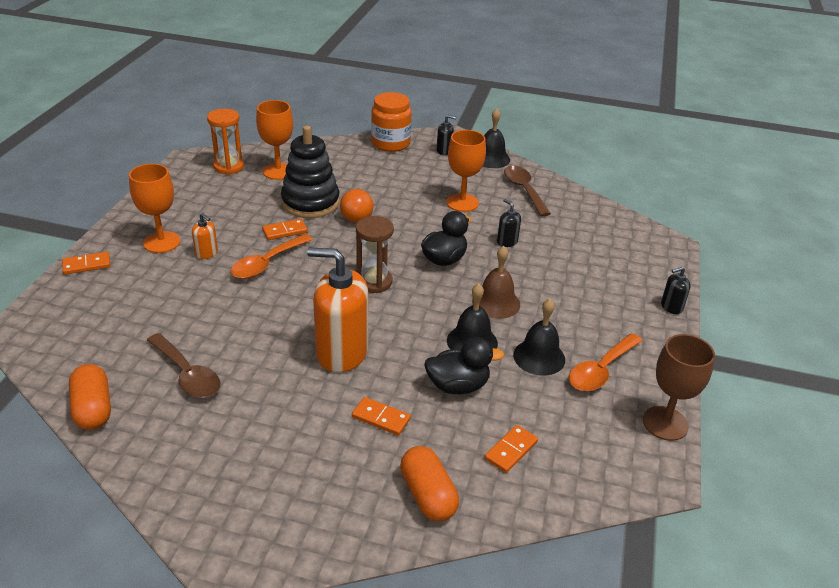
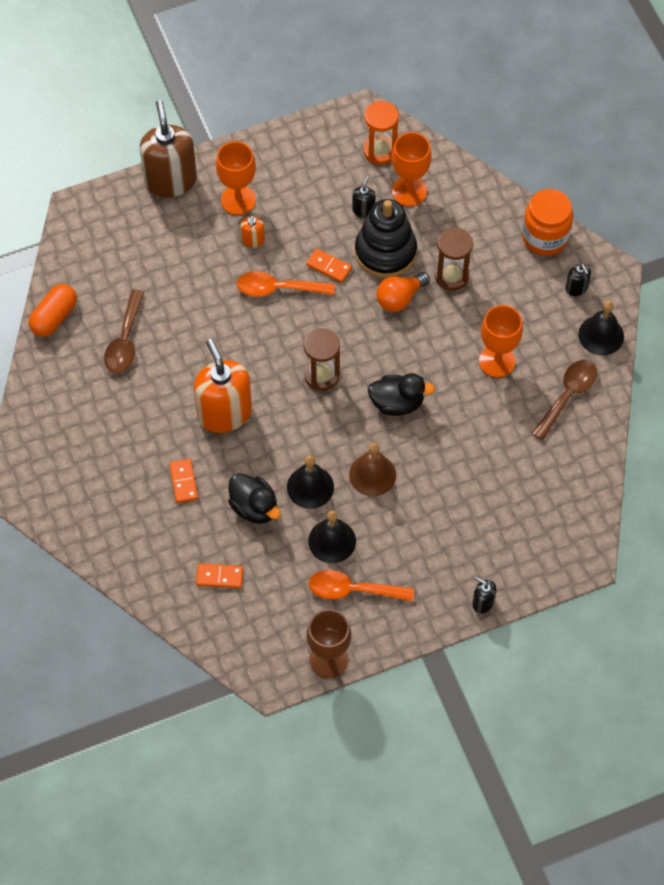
camera: 55 degrees right, 25 degrees up
orange domino [62,252,110,275] -> brown soap dispenser [140,100,197,197]
orange capsule [400,446,459,521] -> none
black soap dispenser [497,199,521,247] -> black soap dispenser moved to [352,176,376,218]
none -> brown hourglass [435,227,473,291]

